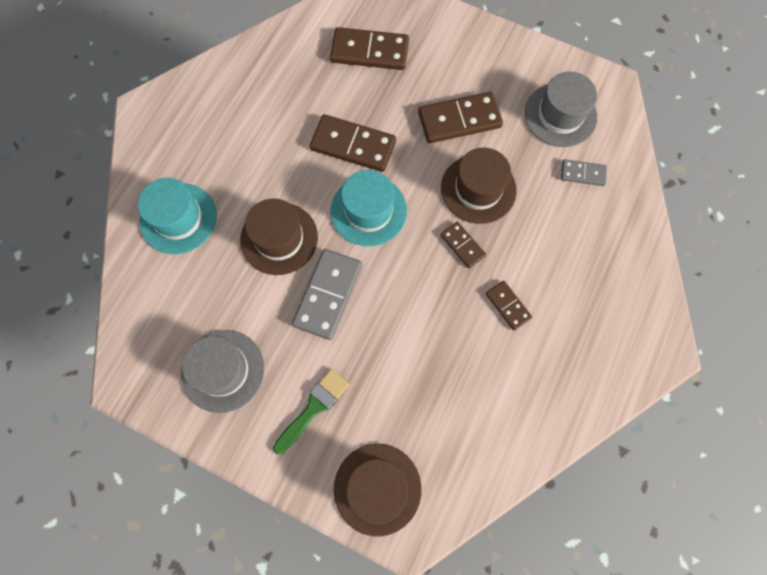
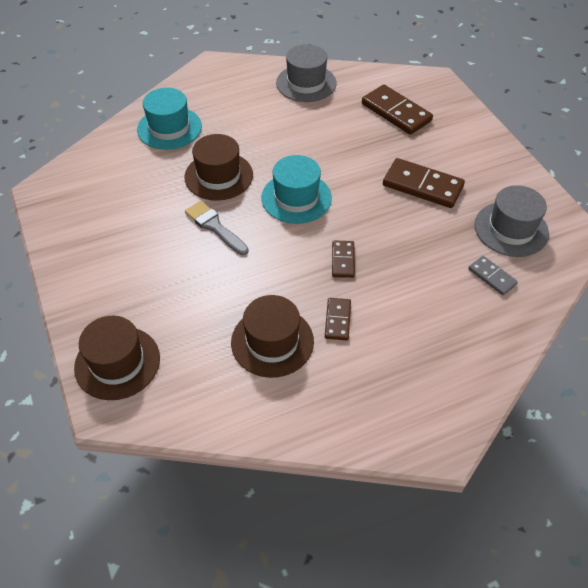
camera: 40 degrees right, 20 degrees down
grey hat [181,330,264,413] -> grey hat moved to [276,44,337,102]
green brush [273,369,350,454] -> none
grey domino [292,249,362,340] -> grey brush [185,201,249,255]
brown domino [310,114,396,172] -> none
brown hat [441,148,517,224] -> brown hat moved to [231,295,314,378]

